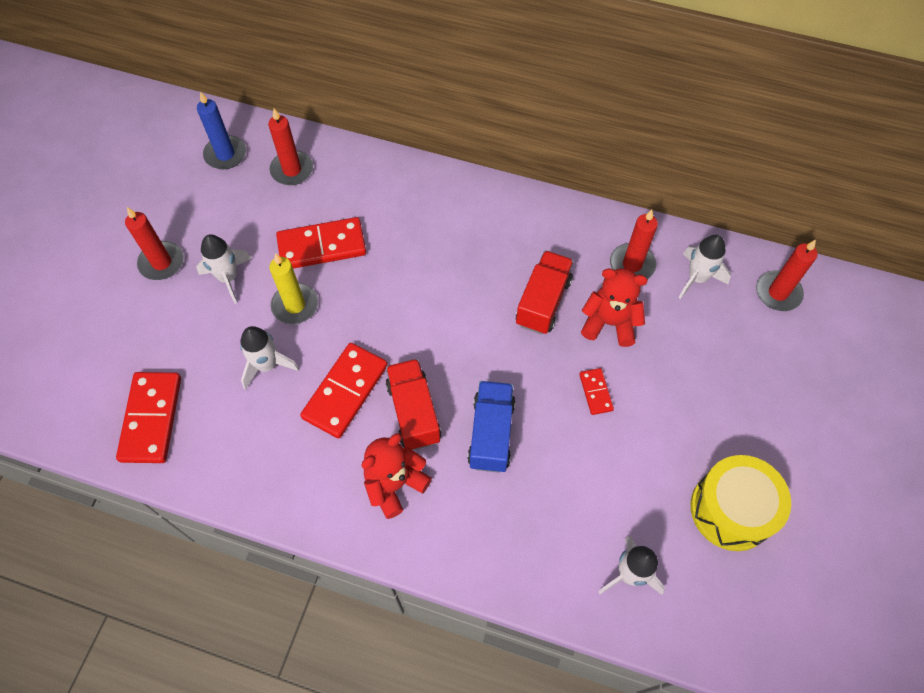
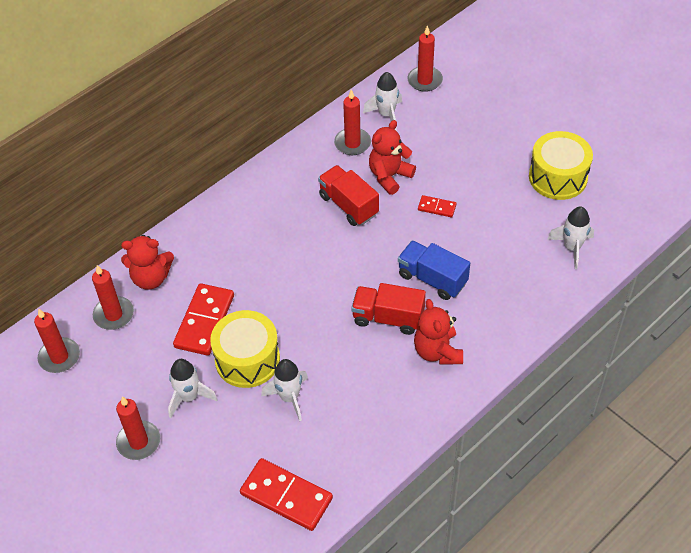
camera: 60 degrees left, 10 degrees down
blue candle [197,91,246,169] -> red candle [34,309,80,373]
yellow candle [269,253,318,324] -> yellow drum [210,310,280,388]
red domino [300,343,388,439] -> none
none -> red teddy bear [121,235,174,290]

